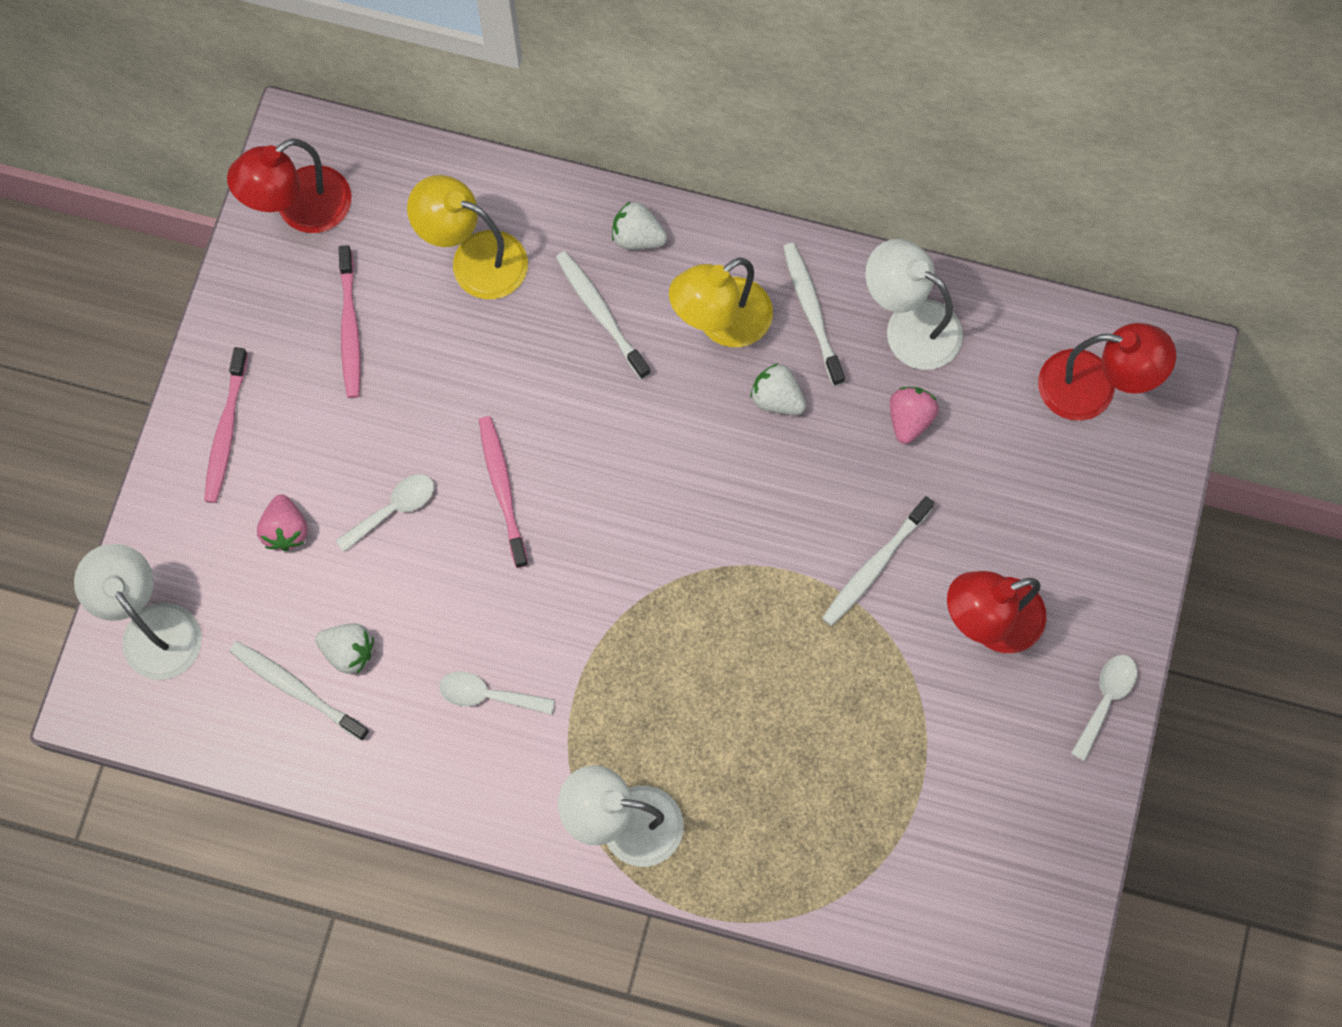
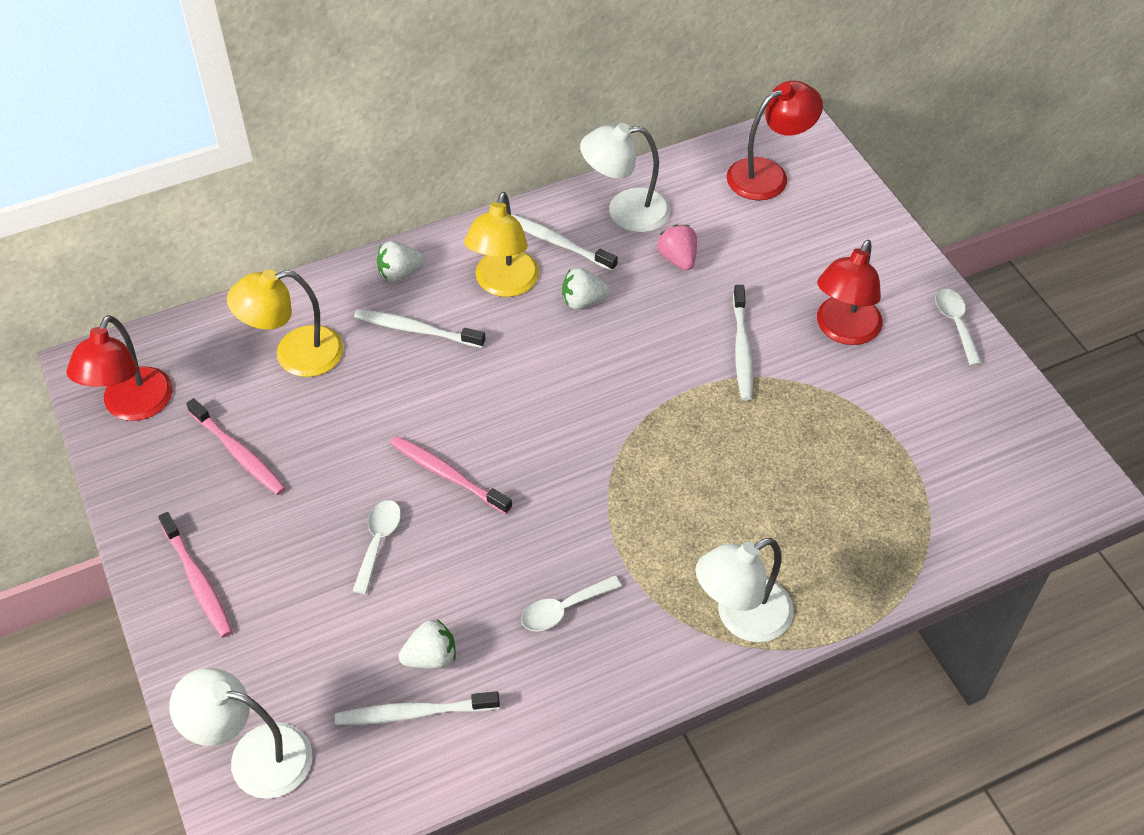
camera: 40 degrees left, 20 degrees down
pink strawberry [257,494,308,552] -> none

